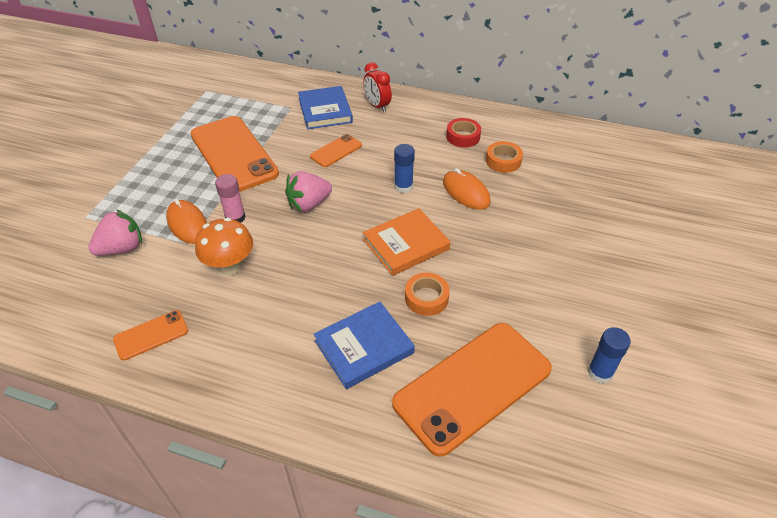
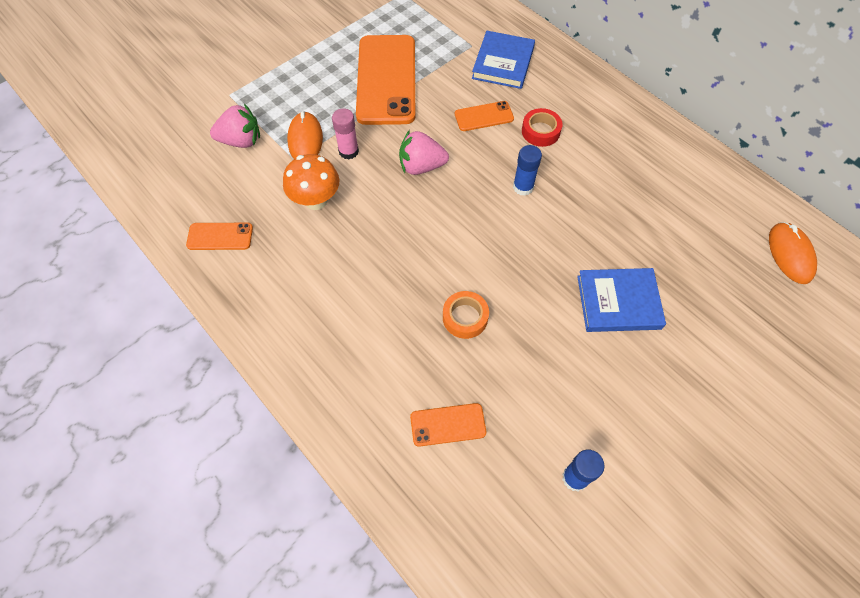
camera: 30 degrees right, 15 degrees up
blue book [314,302,415,389] -> blue book moved to [577,268,666,332]
orange book [363,208,451,276] -> none
red clock [364,62,392,112] -> none
orange phone [392,323,552,457] -> orange phone [410,403,486,447], size x0.46
orange mouse [443,168,491,210] -> orange mouse moved to [769,222,817,284]
red tape [446,118,481,147] -> red tape moved to [522,108,562,147]
orange tape [486,141,523,173] -> none

